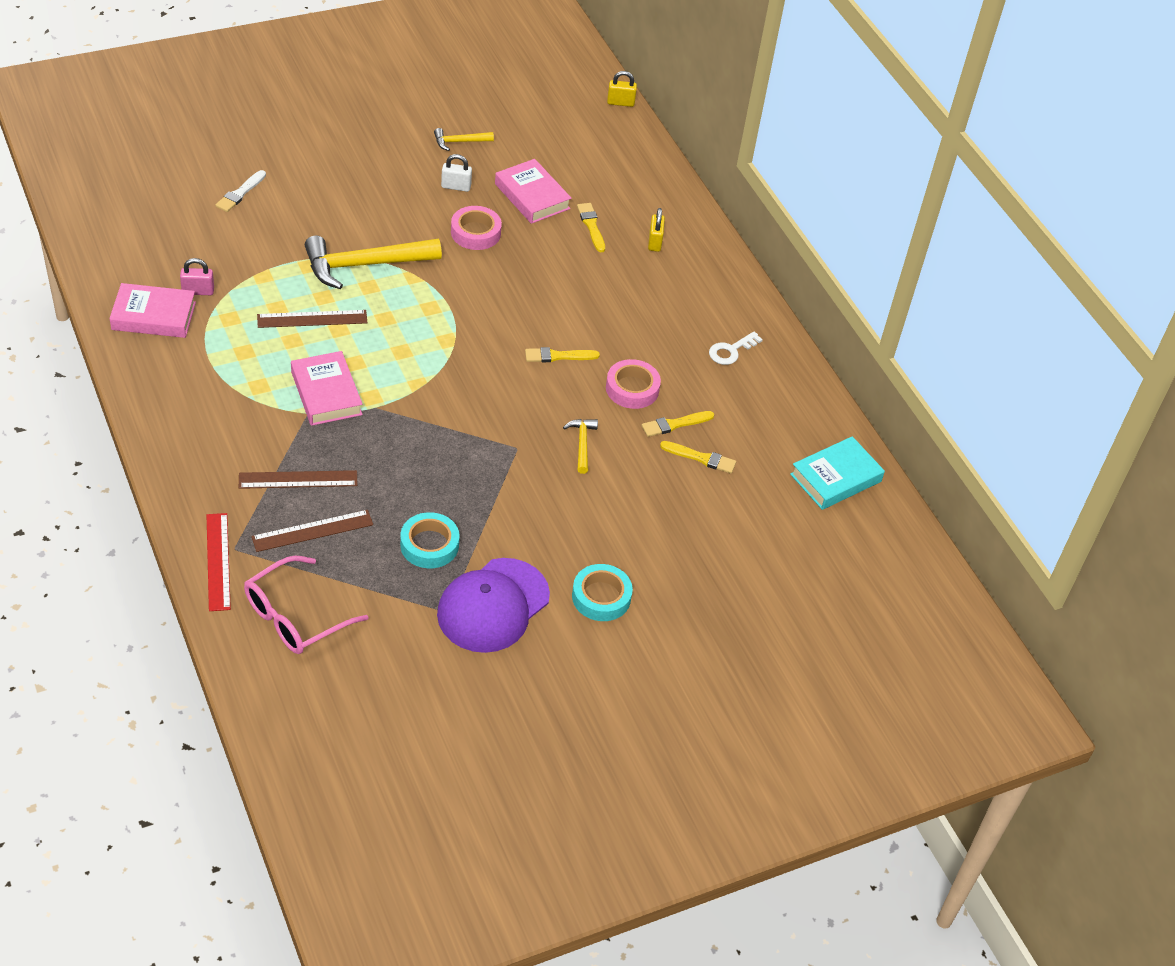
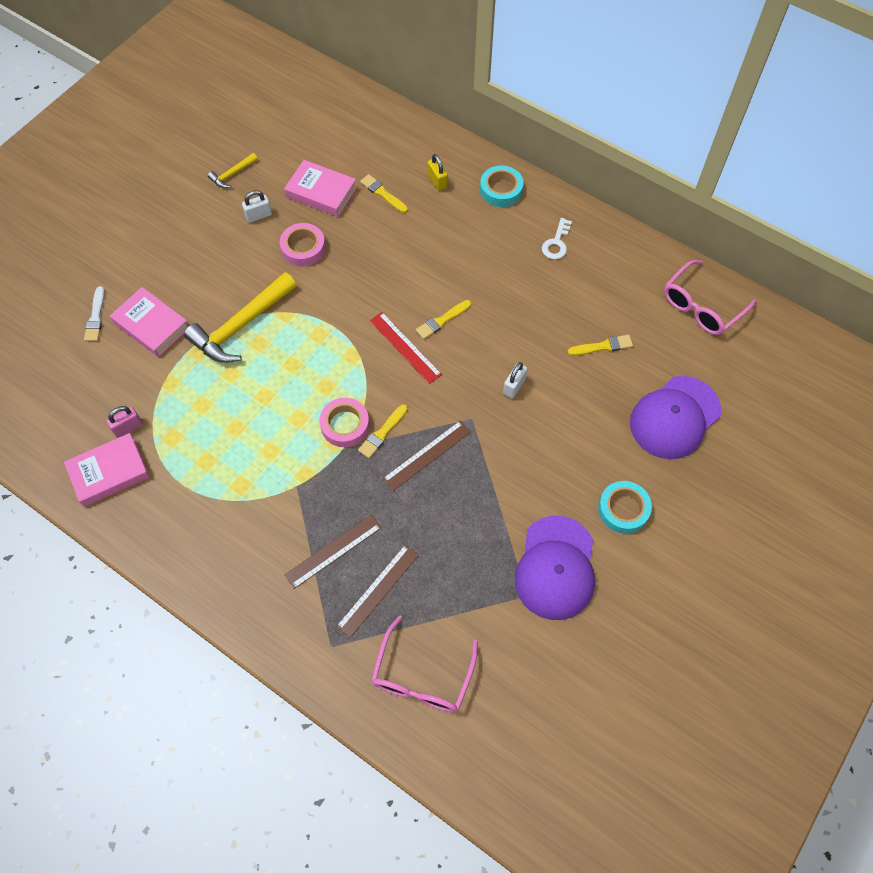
camera: 25 degrees left, 15 degrees up
red ruler [207,513,231,611] -> red ruler moved to [370,312,442,384]
brown ruler [257,310,367,328] -> brown ruler moved to [382,421,471,491]
pink book [291,351,363,426] -> pink book moved to [110,287,188,357]
turquoise tape [400,512,460,568] -> turquoise tape moved to [480,165,524,207]
yellow hammer [563,419,598,474] -> white padlock [503,362,527,398]
pink tape [606,359,661,409] -> pink tape moved to [319,398,369,447]
yellow padlock [607,71,637,107] -> none
yellow brush [642,411,714,437] -> yellow brush moved to [358,404,408,458]
turquoise book [790,436,885,510] -> pink glasses [664,260,756,335]
none -> purple cap [630,376,721,459]

